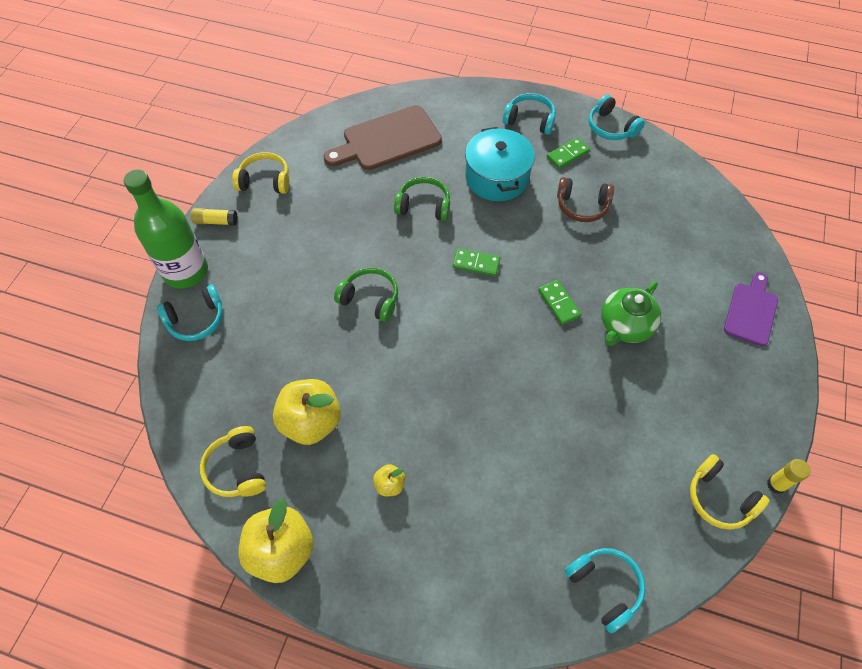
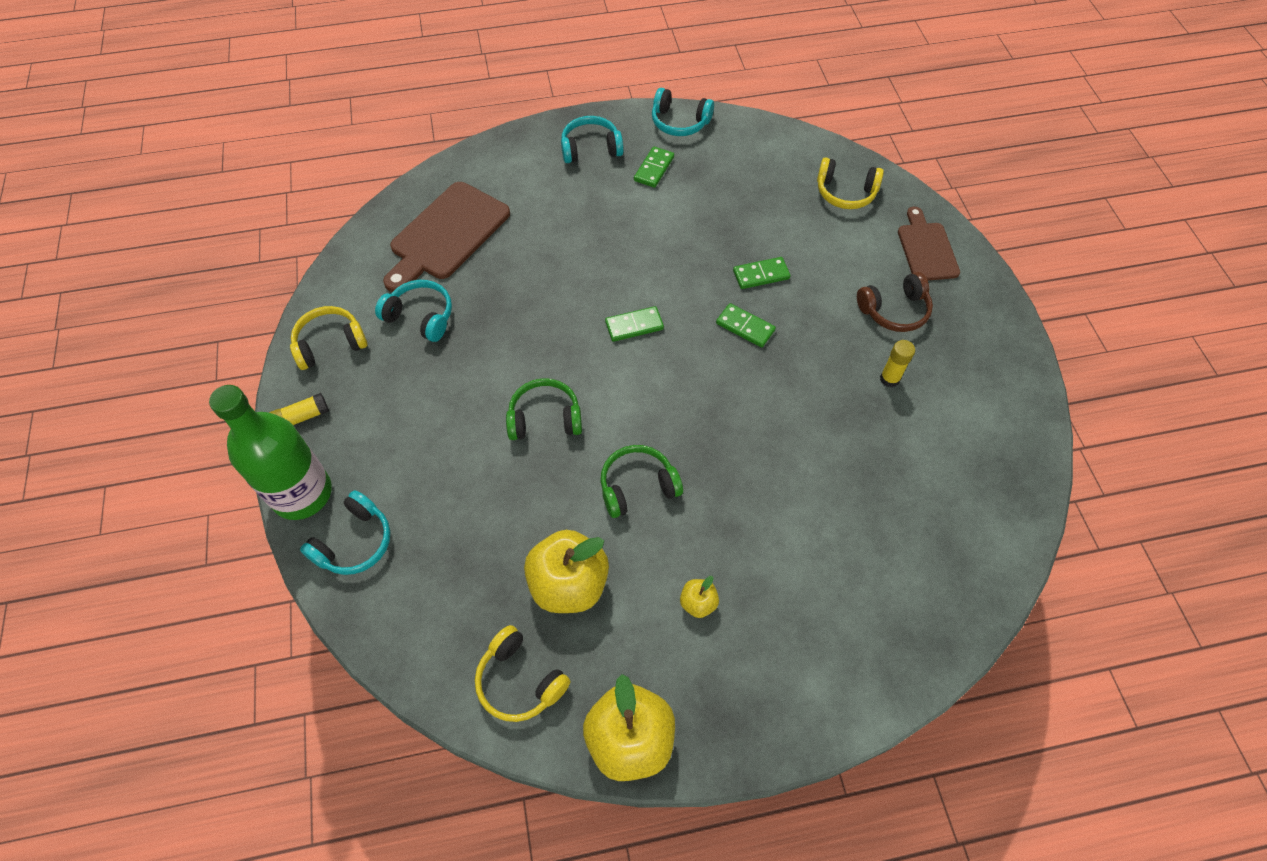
camera: 30 degrees left, 0 degrees up
green headphones [394,177,450,221] -> green headphones moved to [601,445,683,518]
turquoise pot [465,127,535,201] -> none
brown headphones [557,177,614,222] -> brown headphones moved to [857,272,933,332]
turquoise headphones [565,548,646,633] -> turquoise headphones moved to [375,280,452,342]
green teapot [601,281,661,346] -> none
yellow headphones [690,454,770,530] -> yellow headphones moved to [817,157,884,209]
purple cutting board [724,272,778,346] -> brown cutting board [898,207,960,281]
yellow glue stick [767,459,811,494] -> yellow glue stick moved to [880,340,915,388]
none -> green domino [733,257,790,289]

